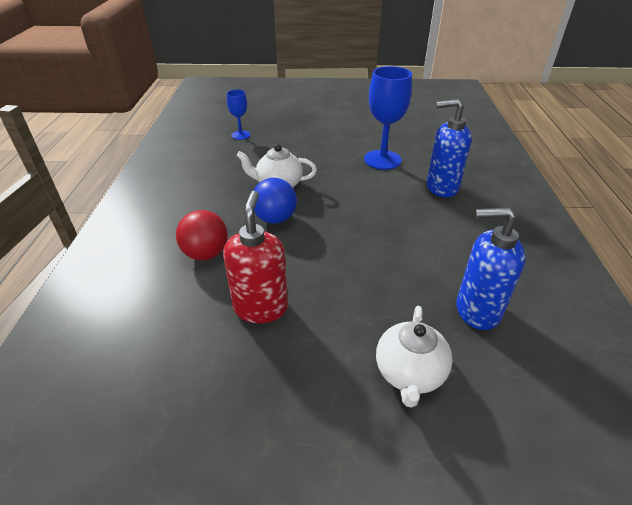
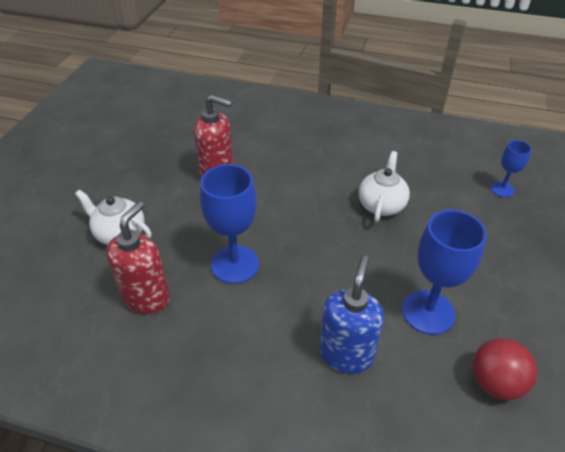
camera: 105 degrees right, 5 degrees up
red ball [176,210,228,260] -> red ball moved to [472,338,537,400]
blue ball [253,178,297,224] -> none
blue soap dispenser [456,207,526,330] -> red soap dispenser [106,201,170,314]
none -> blue goblet [200,164,259,284]

